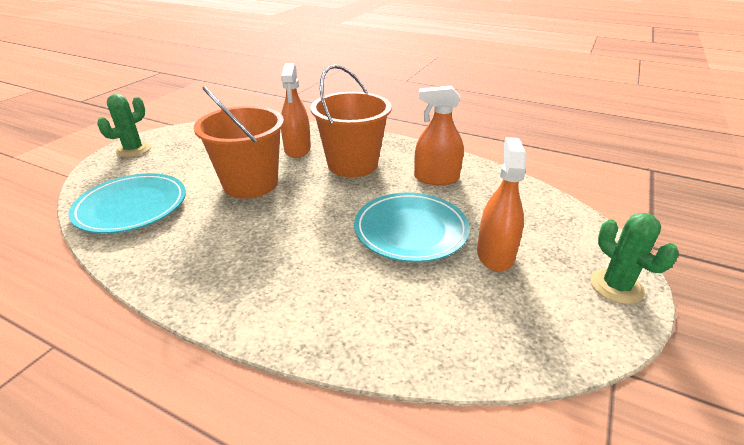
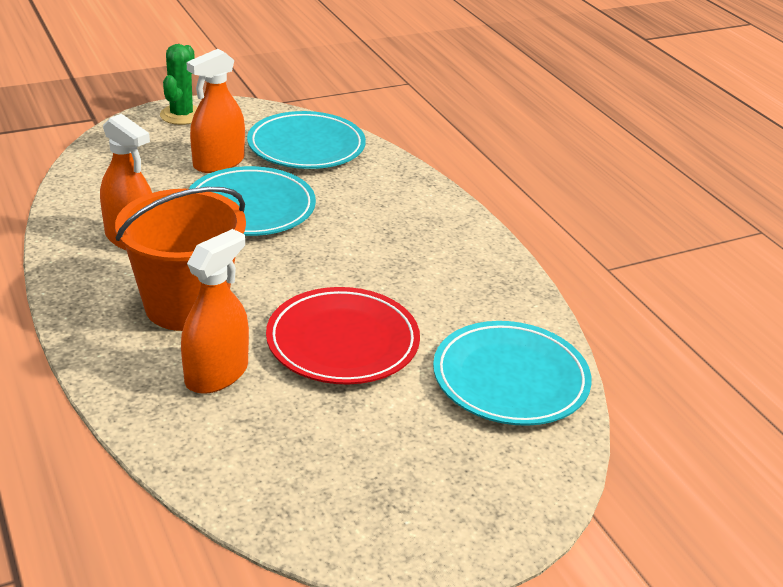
camera: 145 degrees left, 0 degrees up
green cactus [97,94,151,157] -> none
orange bucket [194,86,284,199] -> red plate [266,287,420,384]
none -> turquoise plate [247,111,366,169]

